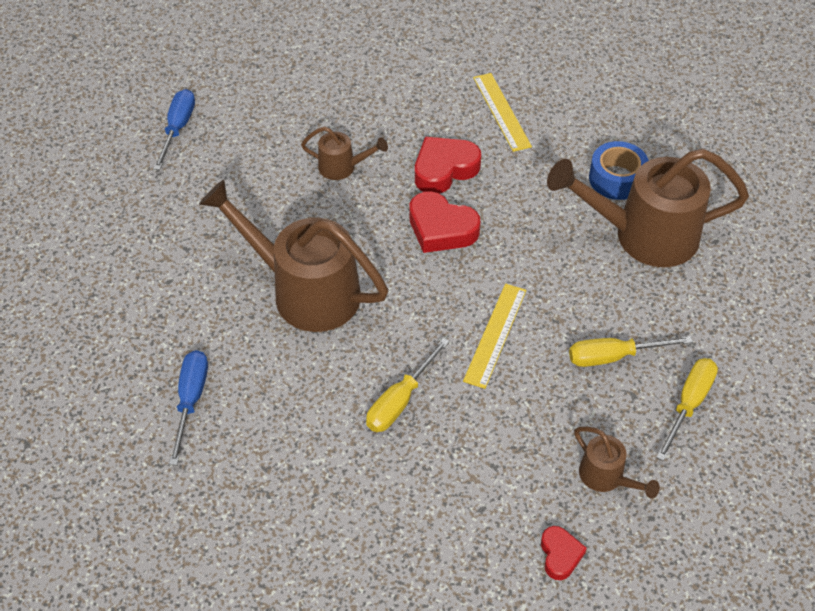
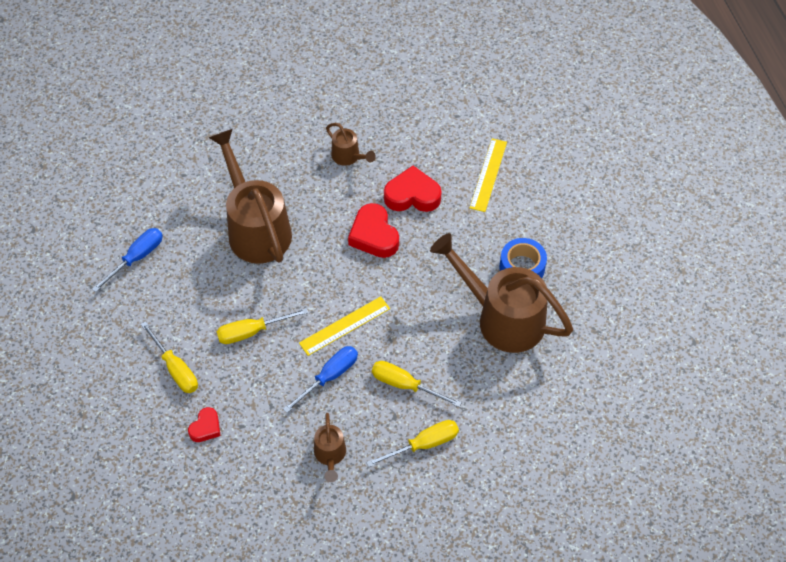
camera: 35 degrees right, 5 degrees up
blue screwdriver [153,89,195,170] -> blue screwdriver moved to [283,346,358,413]
red heart [541,526,587,580] -> red heart moved to [188,407,221,442]
none -> yellow screwdriver [141,321,198,393]

